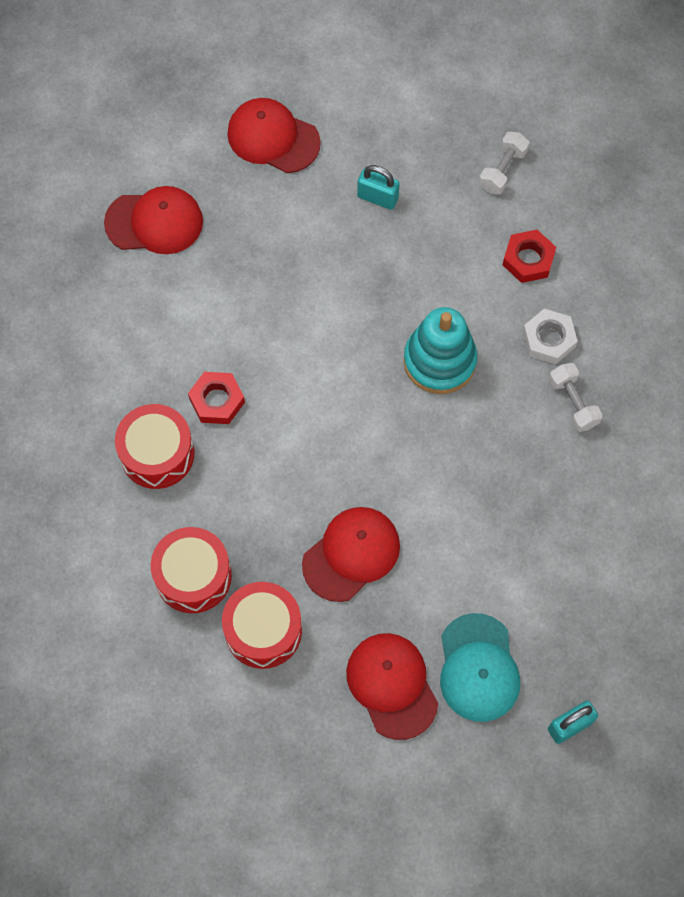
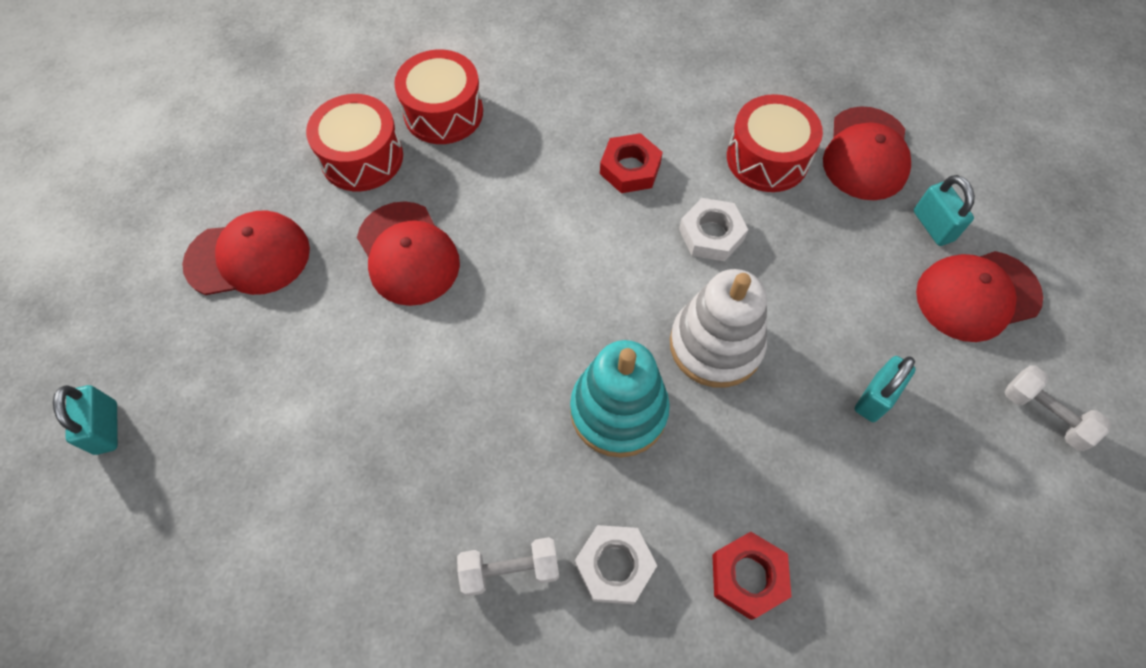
camera: 105 degrees right, 5 degrees down
red drum [115,404,195,489] -> red drum moved to [727,94,823,192]
red cap [227,98,321,173] -> red cap turned 150 degrees counterclockwise [916,251,1043,342]
turquoise cap [440,613,520,722] -> none
white dumbbell [479,131,530,194] -> white dumbbell moved to [1005,365,1111,451]
none -> white stacking toy [670,269,767,388]
none -> white nut [679,198,748,261]
none -> turquoise padlock [914,175,975,246]

